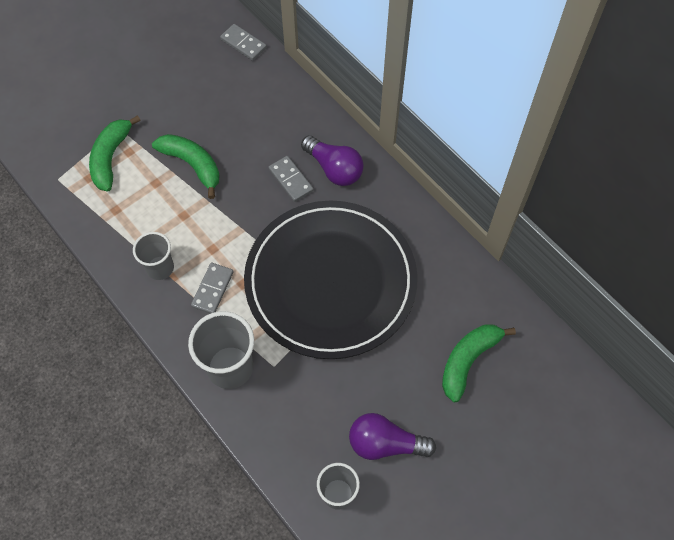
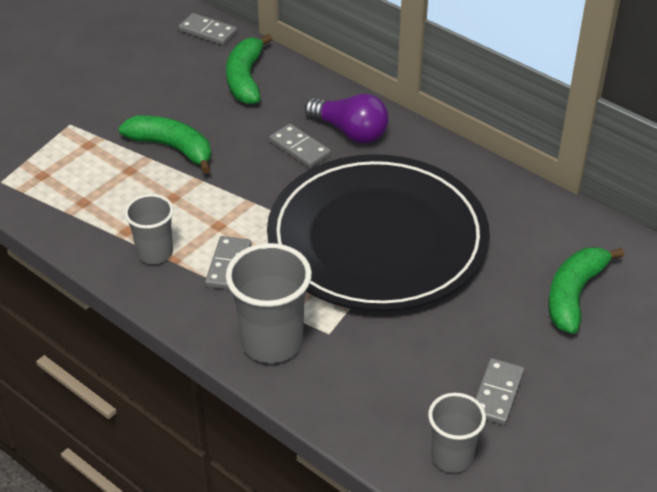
camera: 10 degrees left, 20 degrees down
green banana [89,115,141,191] -> green banana moved to [226,34,272,104]
purple light bulb [349,413,436,460] -> grey domino [475,358,524,425]

